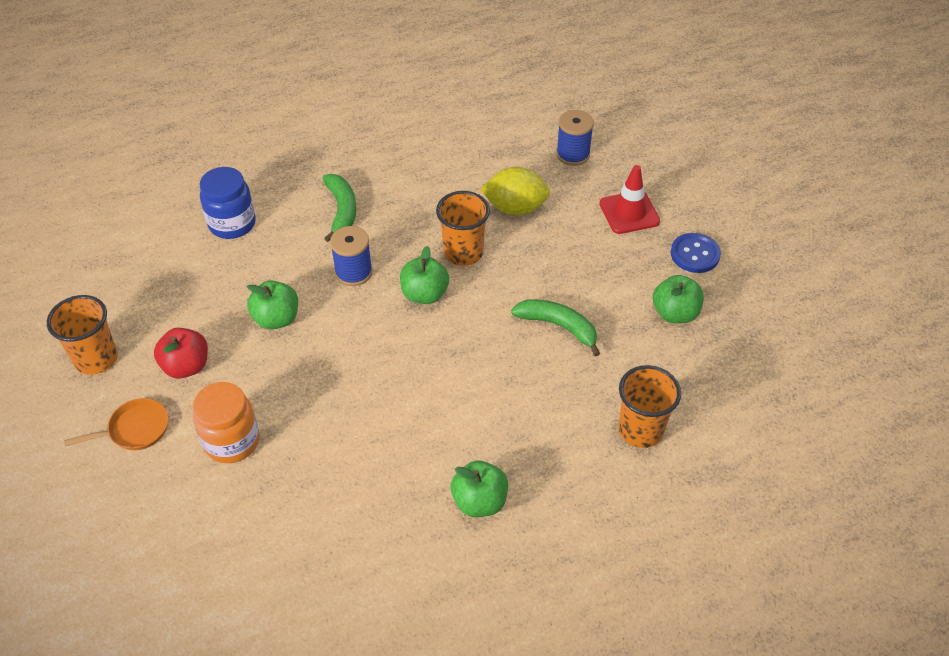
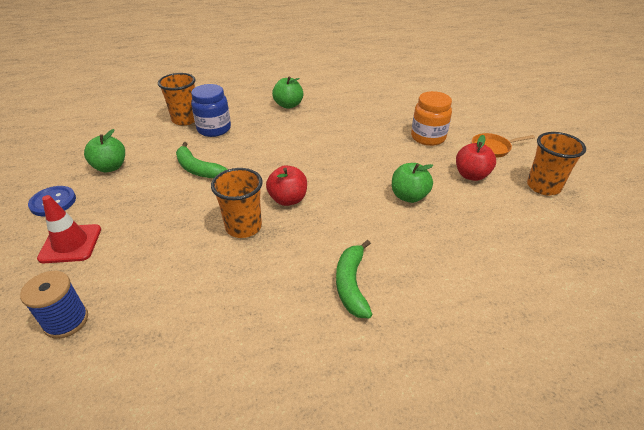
camera: 170 degrees left, 10 degrees down
blue jar [200,167,256,239] -> blue jar moved to [191,84,231,137]
blue spool [330,226,373,286] -> none
green apple [400,246,449,304] -> red apple [266,165,307,206]
yellow lemon [480,167,550,215] -> none

